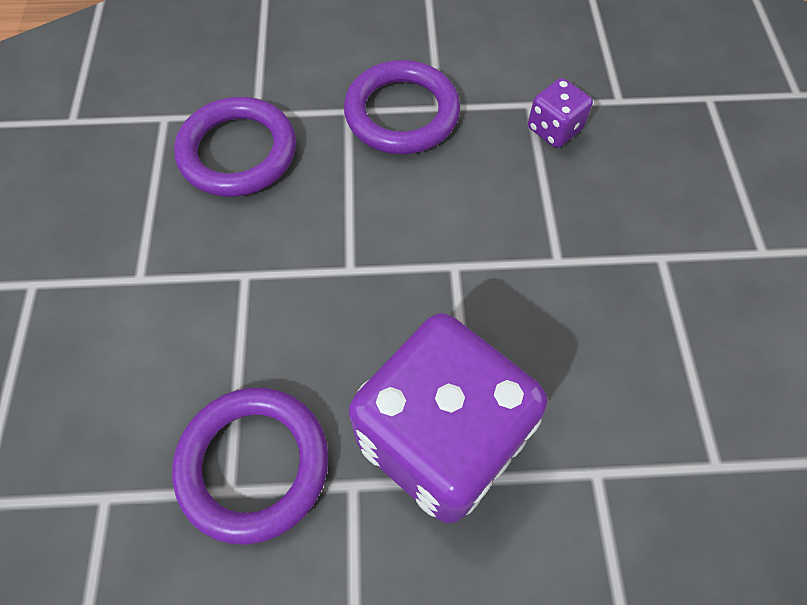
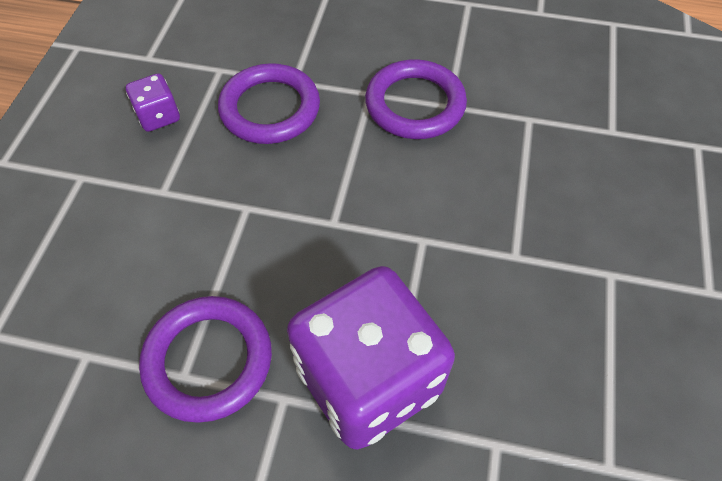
camera: 15 degrees right, 5 degrees down
purple dice [528,78,593,148] -> purple dice moved to [126,73,180,132]

